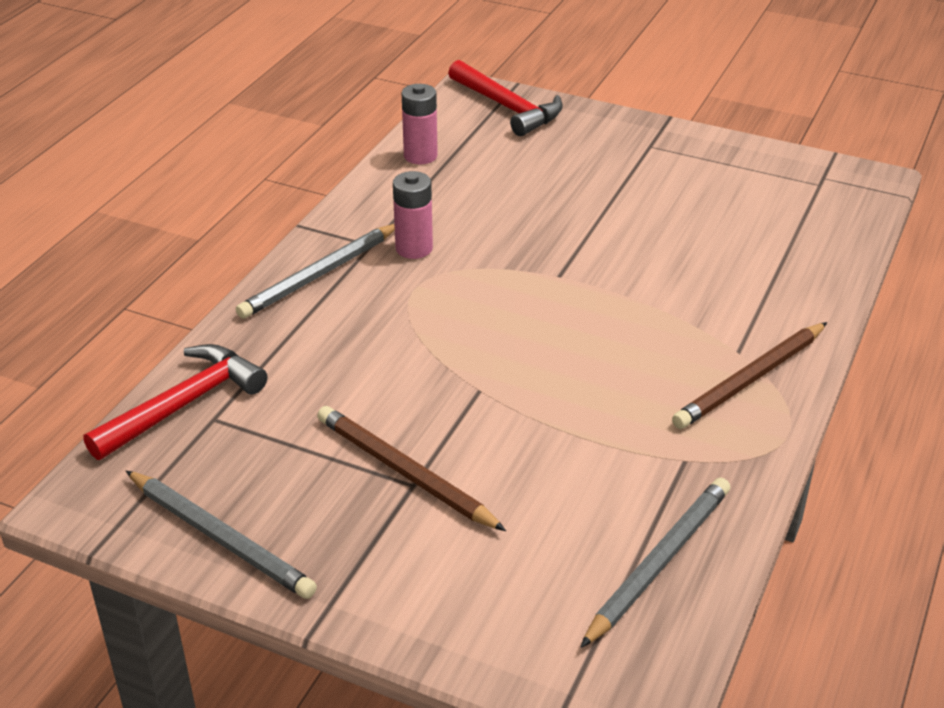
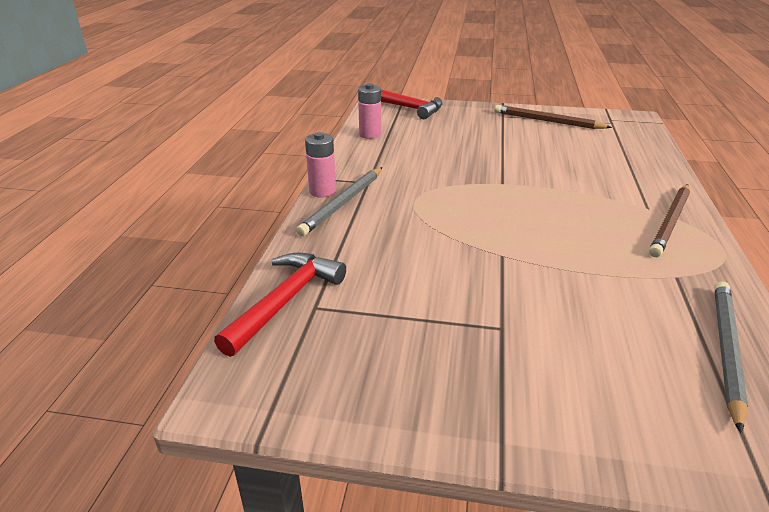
camera: 15 degrees left, 5 degrees down
grey pencil [126,471,317,599] -> none
brown pencil [317,406,506,531] -> brown pencil moved to [494,105,612,129]
pink battery [393,171,433,259] -> pink battery moved to [305,132,336,198]

